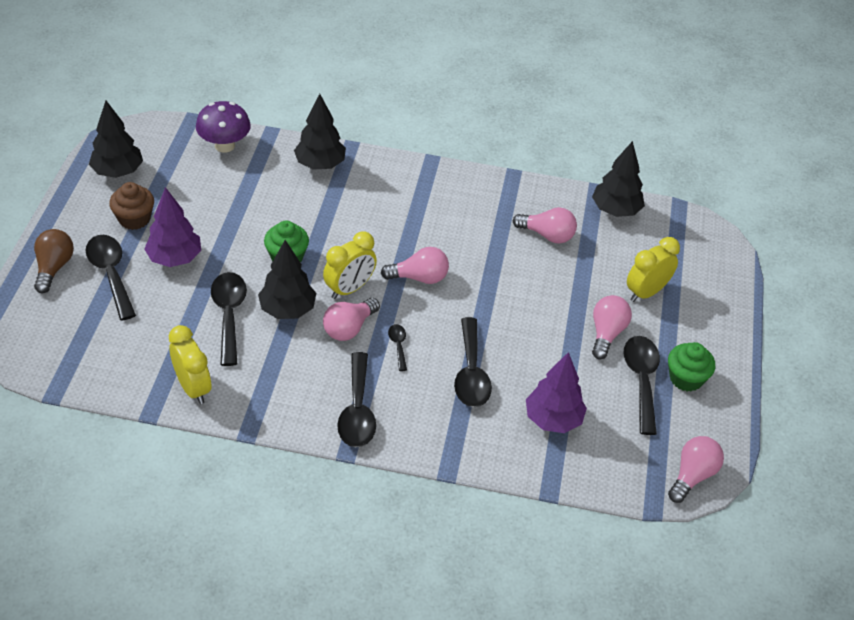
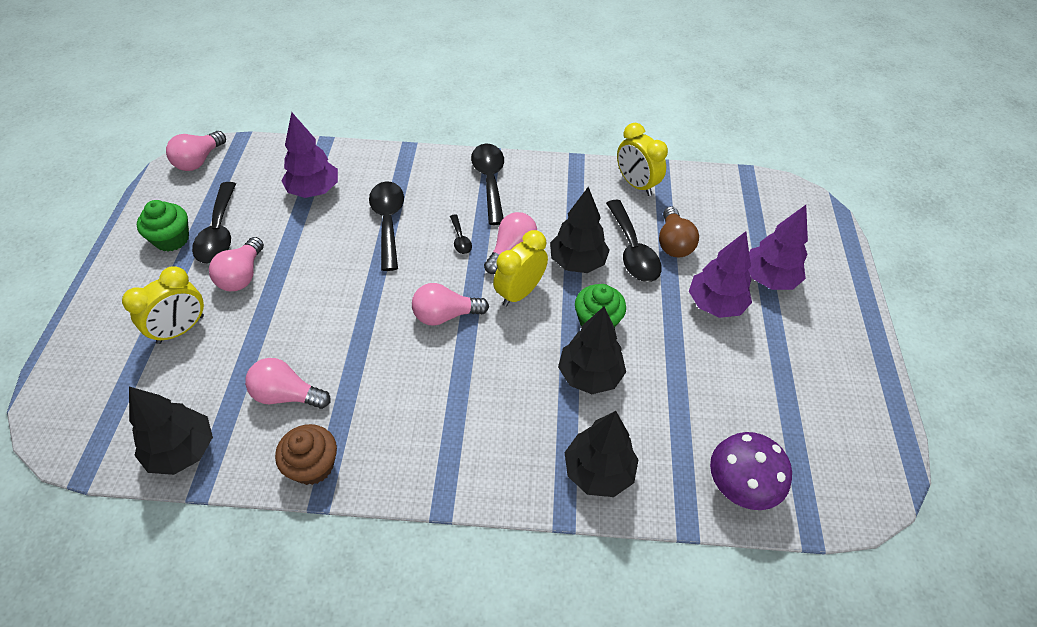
camera: 175 degrees right, 5 degrees up
brown light bulb [34,229,74,293] -> brown light bulb moved to [659,206,699,257]
black spoon [86,235,136,320] -> purple tree [748,205,808,290]
black tree [89,101,143,178] -> black tree moved to [558,306,626,394]
brown cupcake [109,182,154,230] -> brown cupcake moved to [275,424,337,485]

